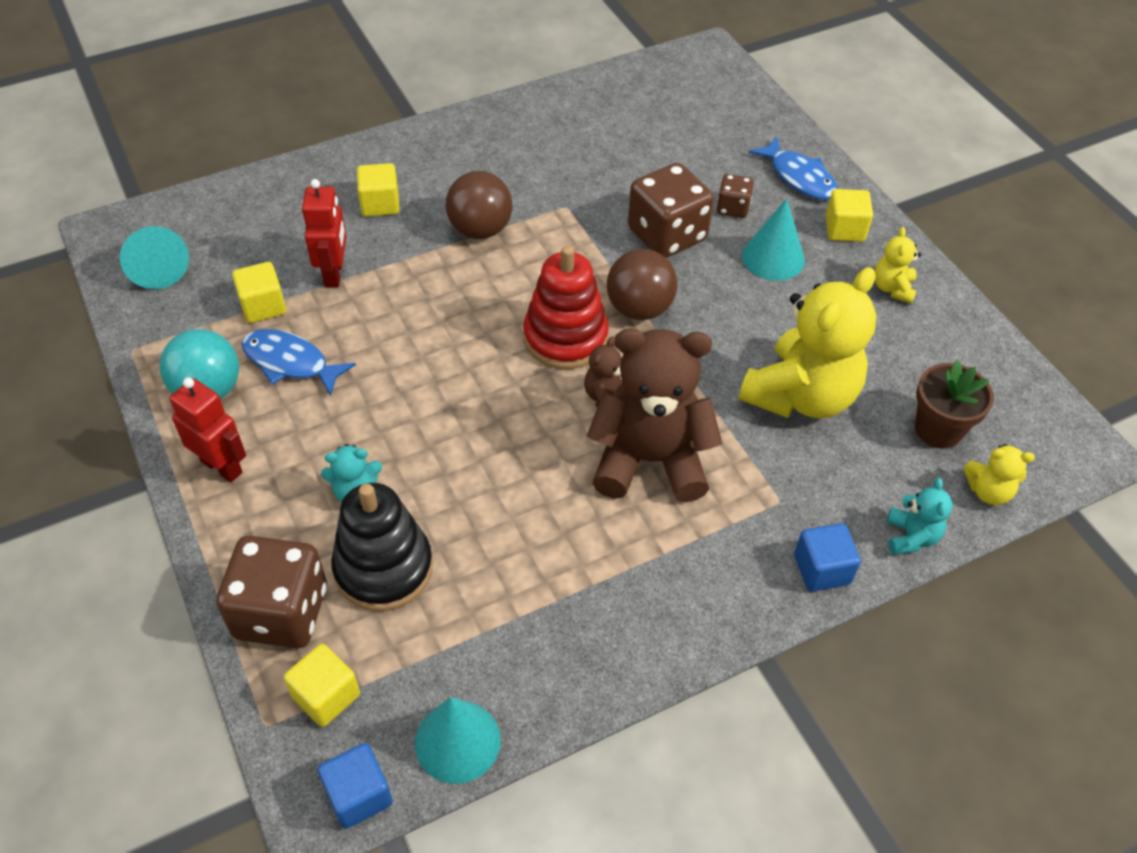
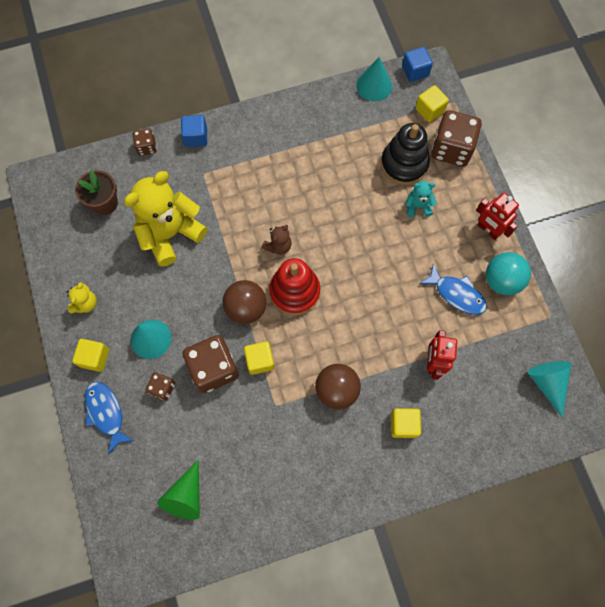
camera: 170 degrees left, 20 degrees up
yellow cube [232,262,286,323] -> yellow cube moved to [244,341,274,375]
brown teddy bear [587,328,722,502] -> none
turquoise teddy bear [887,478,953,555] -> brown dice [133,129,157,156]
yellow teddy bear [964,444,1035,505] -> none
none -> green cone [157,459,200,520]

